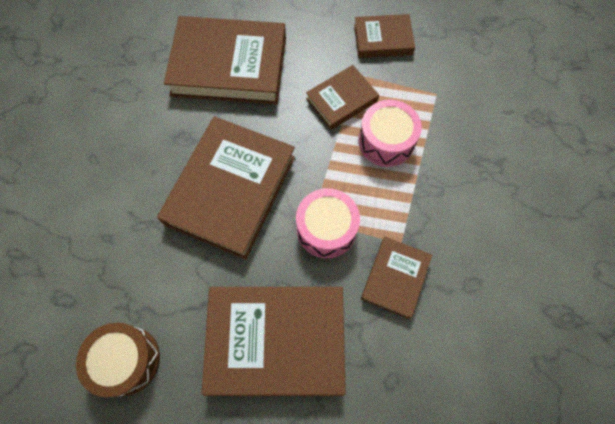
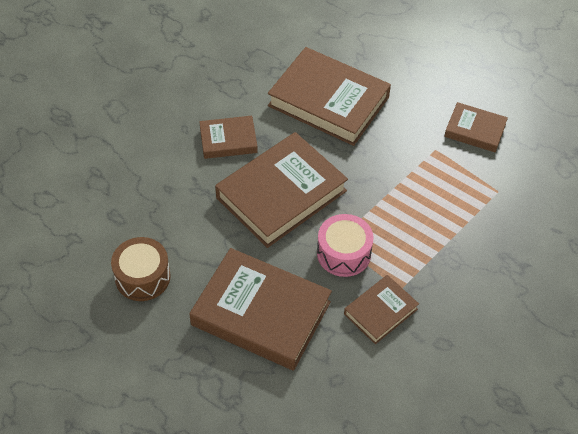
camera: 25 degrees right, 15 degrees down
brown book [306,65,379,130] -> brown book moved to [199,116,258,159]
pink drum [358,100,422,167] -> none

